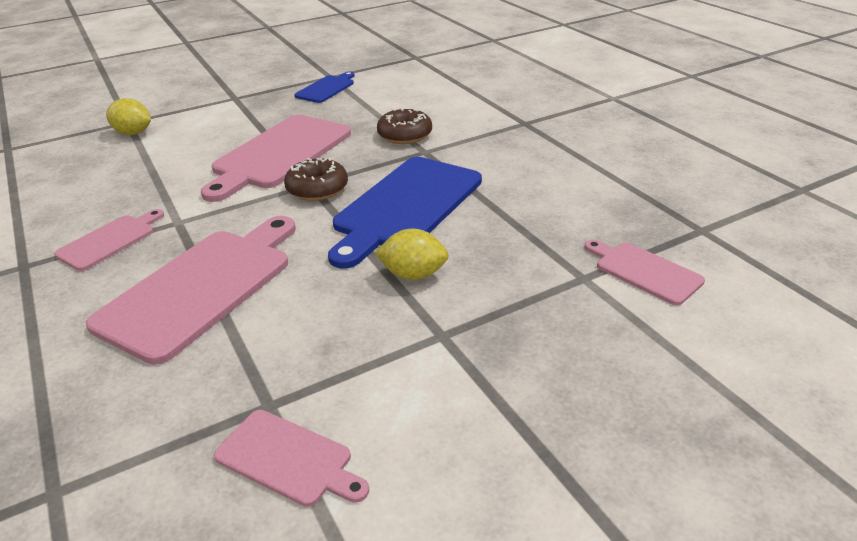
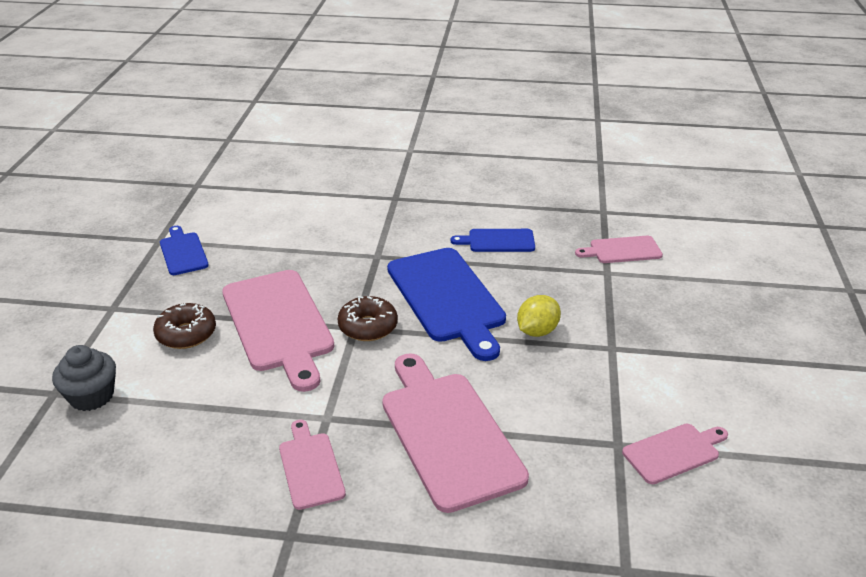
camera: 55 degrees left, 0 degrees up
yellow lemon [106,98,151,135] -> grey cupcake [52,345,116,411]
brown donut [377,108,432,144] -> brown donut moved to [153,303,216,349]
none -> blue cutting board [451,229,535,252]

